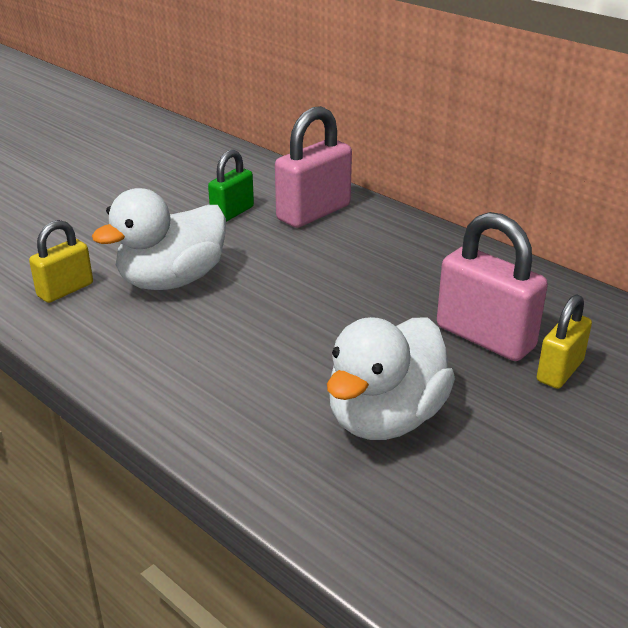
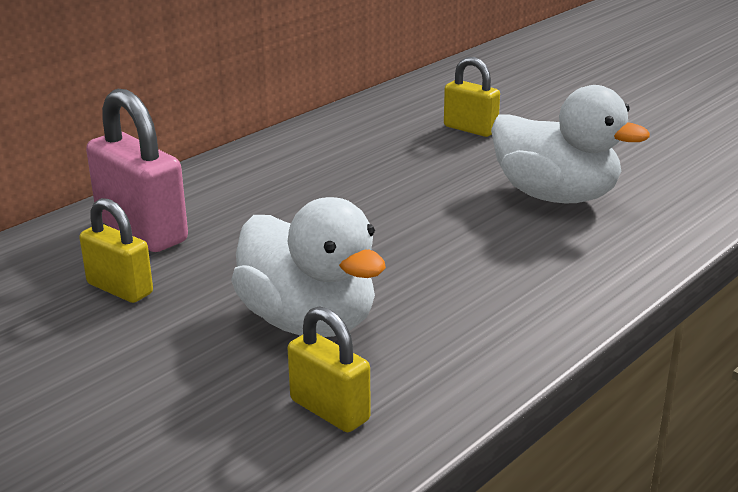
camera: 90 degrees left, 5 degrees down
green padlock [208,150,254,222] -> yellow padlock [79,198,153,303]
pink padlock [437,212,548,361] -> none

